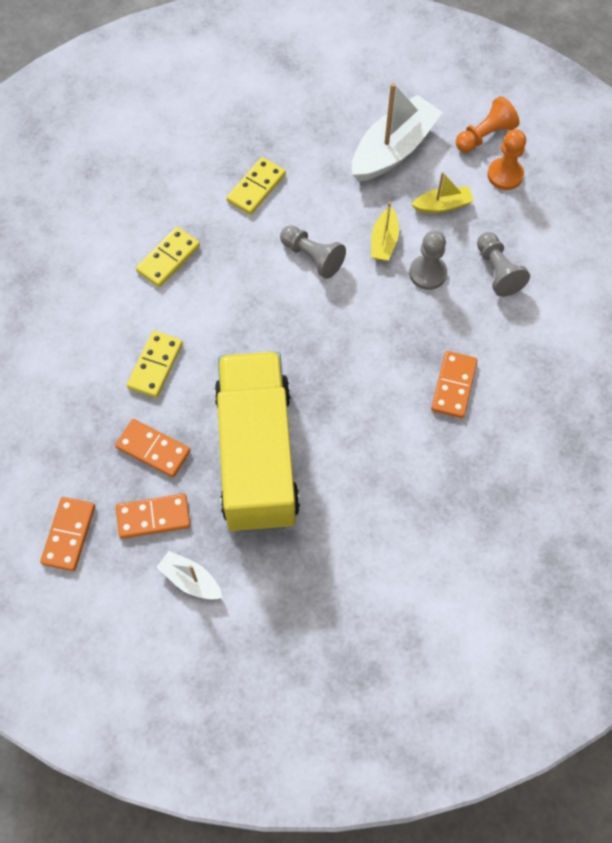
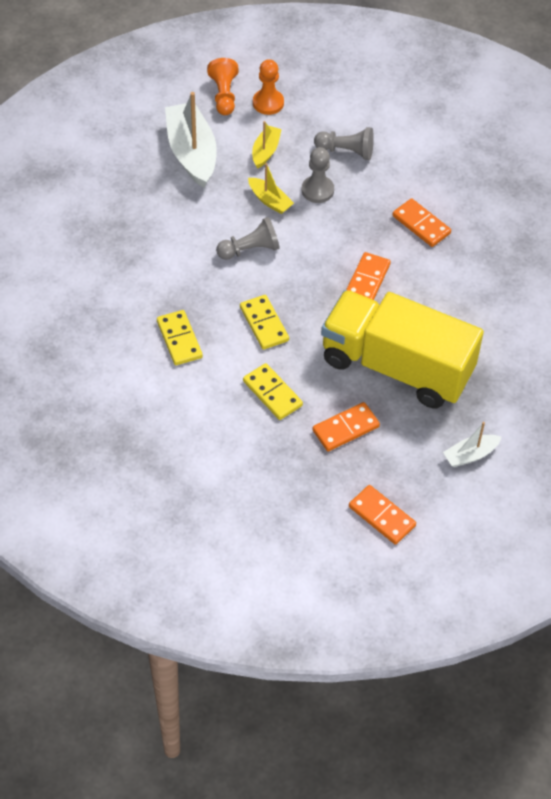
camera: 60 degrees left, 10 degrees down
orange domino [116,494,190,539] -> orange domino moved to [346,252,391,300]
yellow domino [227,157,286,215] -> yellow domino moved to [240,295,289,350]

